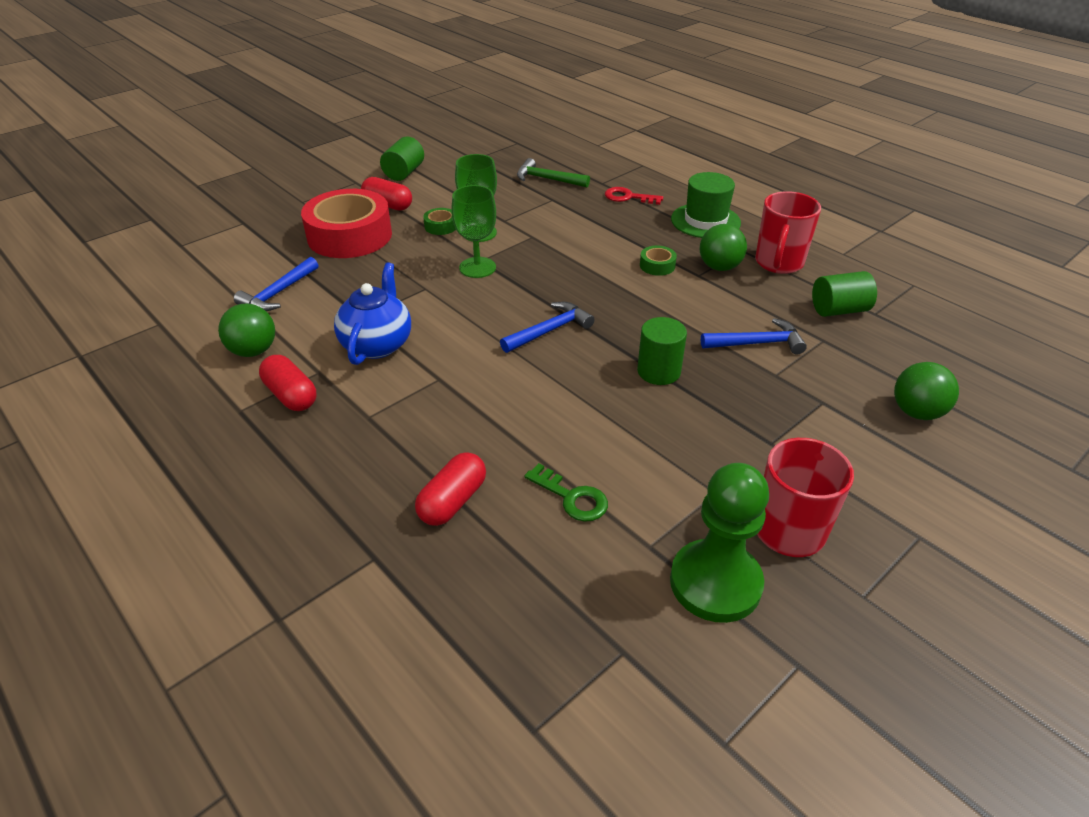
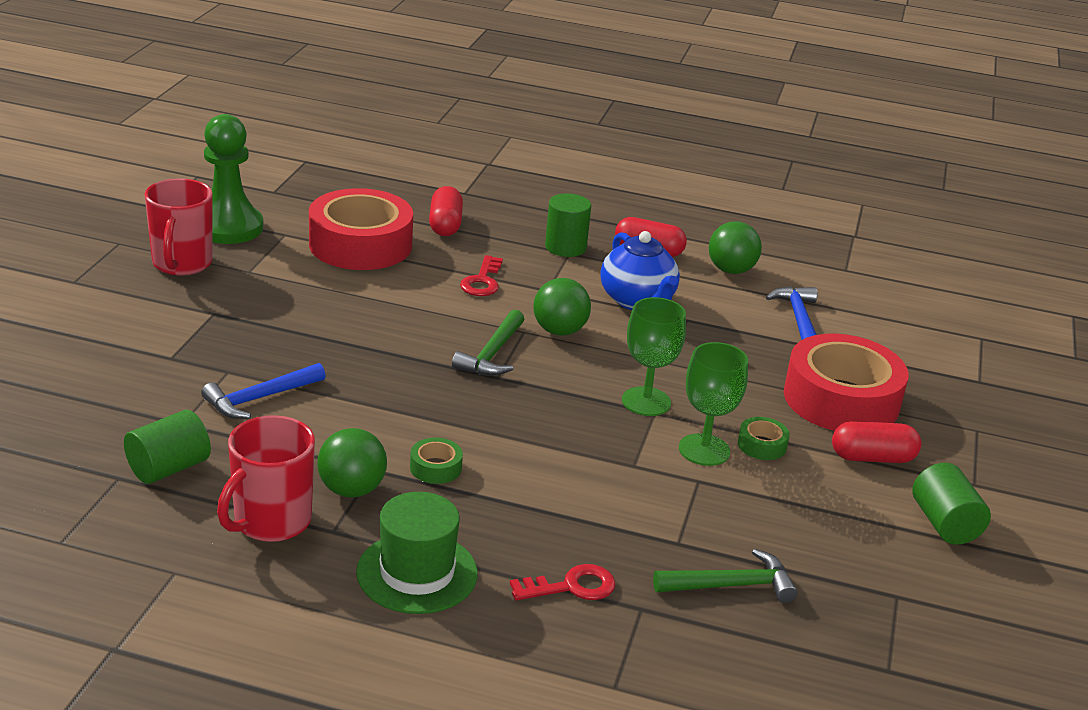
camera: 145 degrees right, 10 degrees down
blue hammer [500,302,595,353] -> green hammer [452,309,524,376]
green key [524,463,608,522] -> red tape [309,188,413,270]
green cylinder [637,317,687,385] -> green cylinder moved to [545,193,591,257]
red mug [755,191,821,274] -> red mug turned 135 degrees counterclockwise [217,415,315,542]
green ball [894,362,959,420] -> green ball moved to [533,278,591,336]
none -> red key [460,255,503,296]

